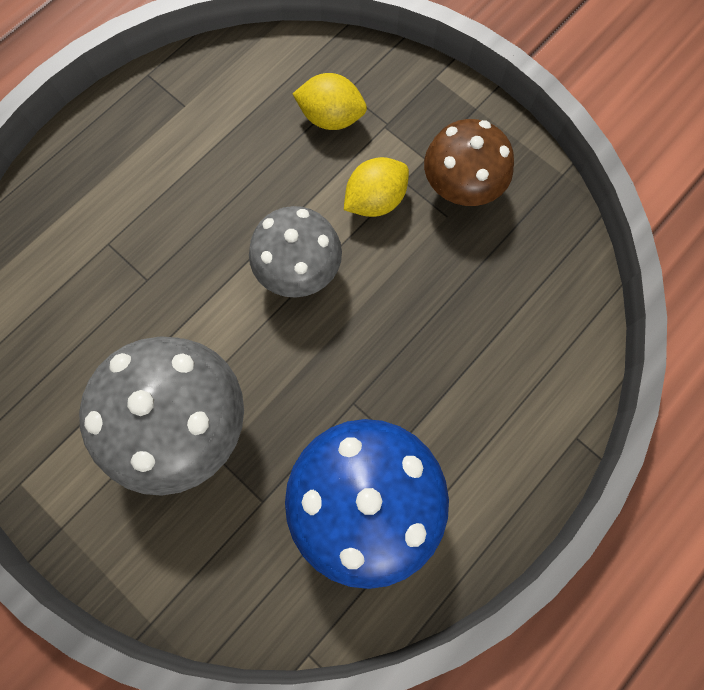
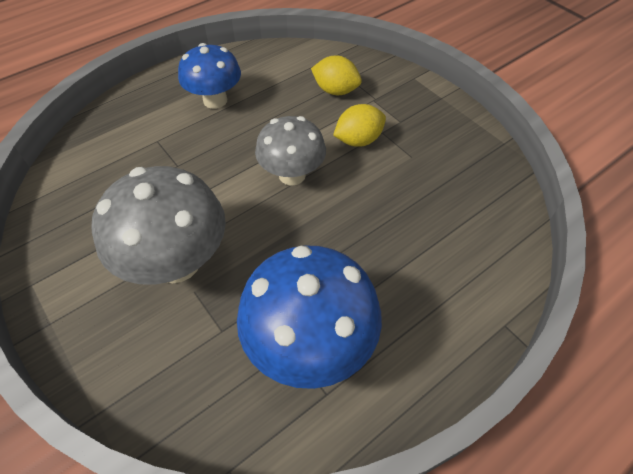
camera: 10 degrees right, 20 degrees down
brown mushroom [424,119,514,206] -> none
none -> blue mushroom [178,43,241,109]

